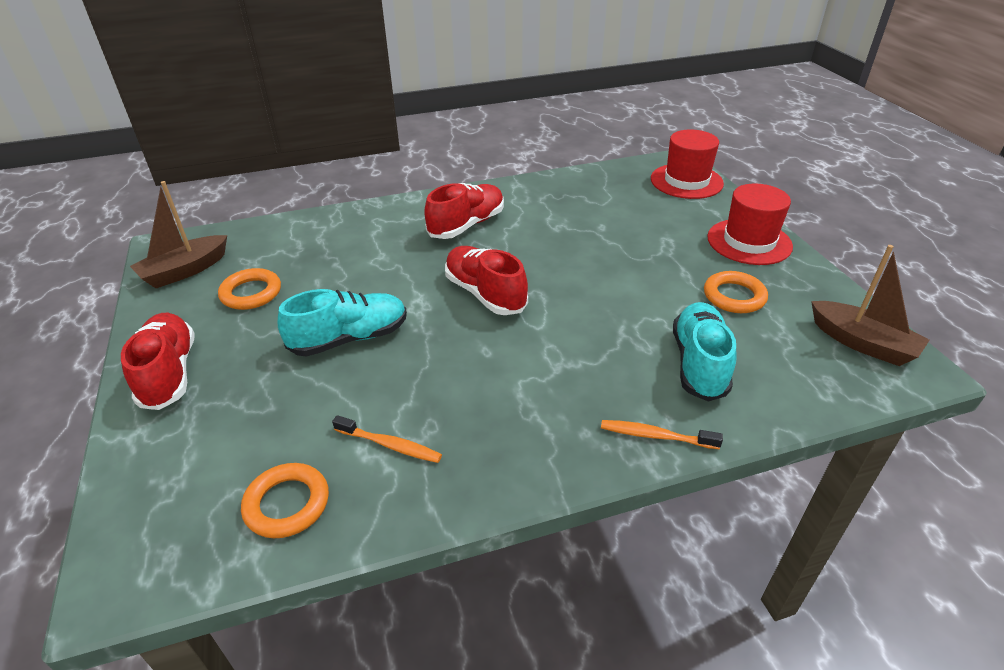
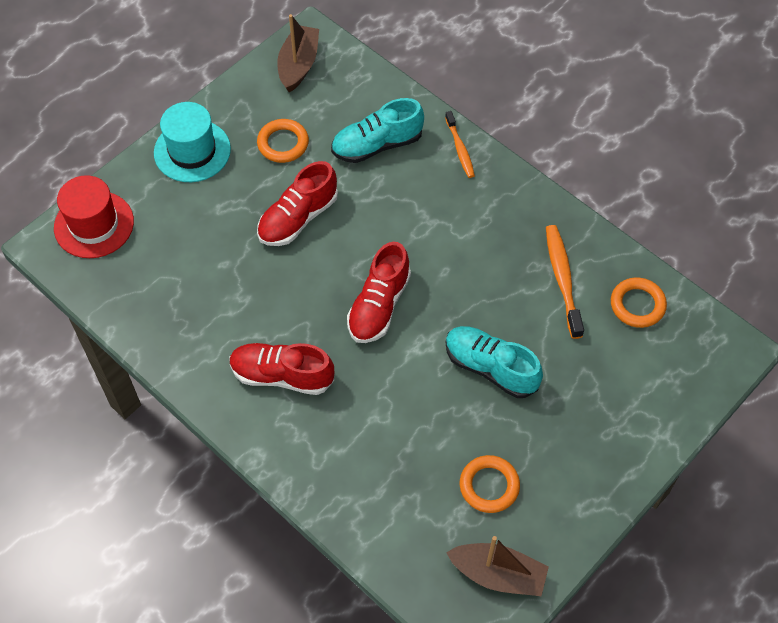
camera: 120 degrees left, 20 degrees up
red shoe [121,313,195,410] -> red shoe moved to [257,161,338,246]
orange toothbrush [332,415,442,463] -> orange toothbrush [546,225,584,339], size x1.55
red hat [707,184,793,265] -> turquoise hat [154,102,231,182]

